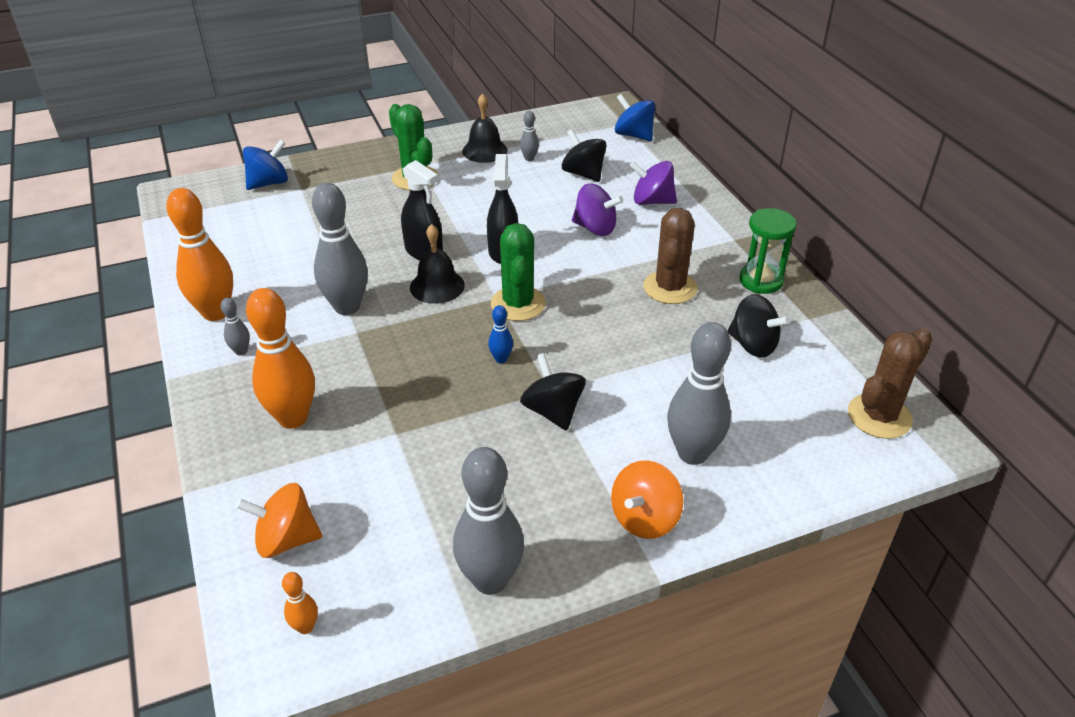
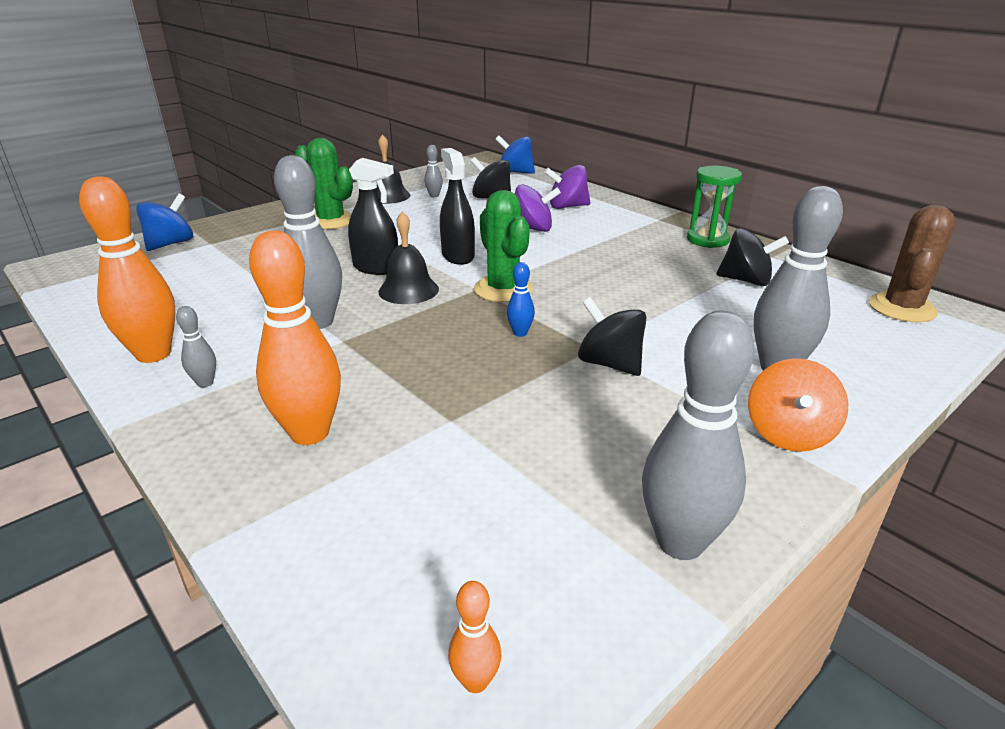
camera: 20 degrees left, 10 degrees down
orange spinning top [236,483,322,558] -> none
brown cactus [643,208,697,304] -> none

